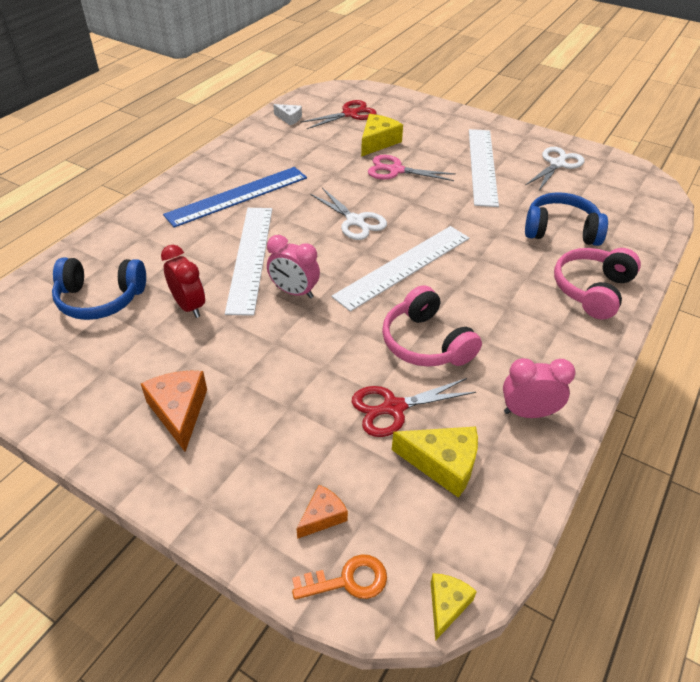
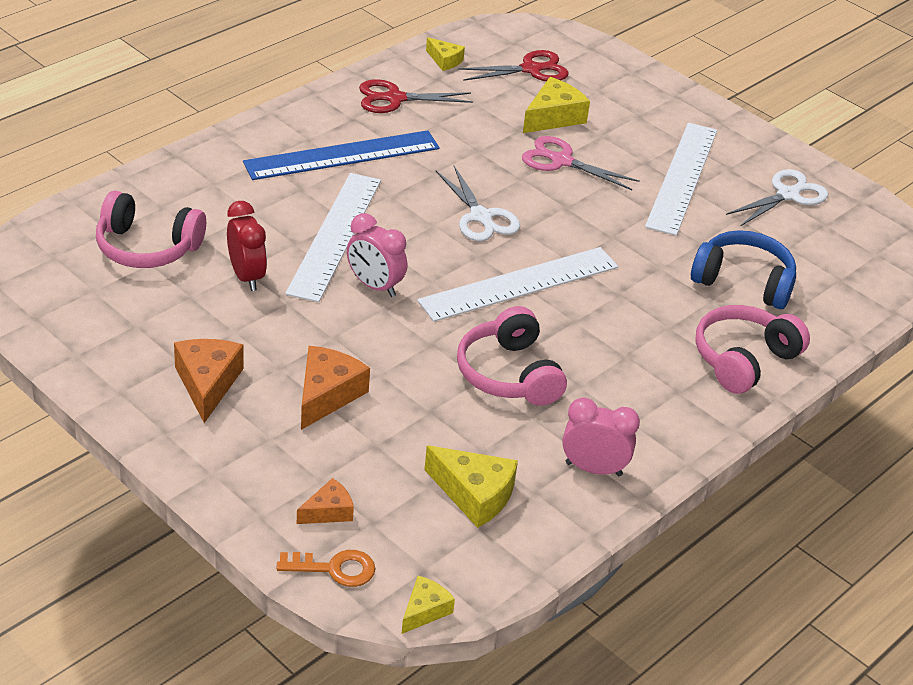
camera: 10 degrees right, 5 degrees down
blue headphones [52,258,146,320] -> pink headphones [96,191,206,268]
white cheese [273,104,302,125] -> yellow cheese [426,37,465,71]
red scissors [352,378,476,437] -> red scissors moved to [359,79,473,113]
none -> orange cheese [301,346,370,430]

